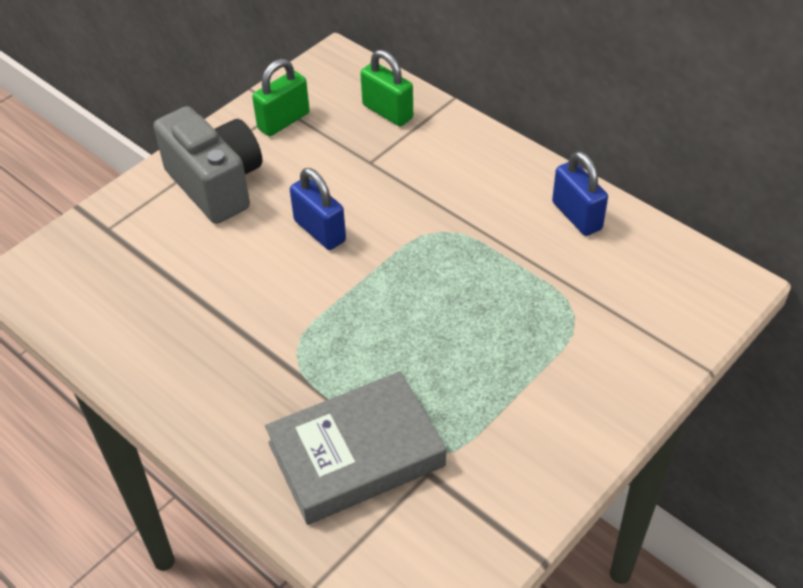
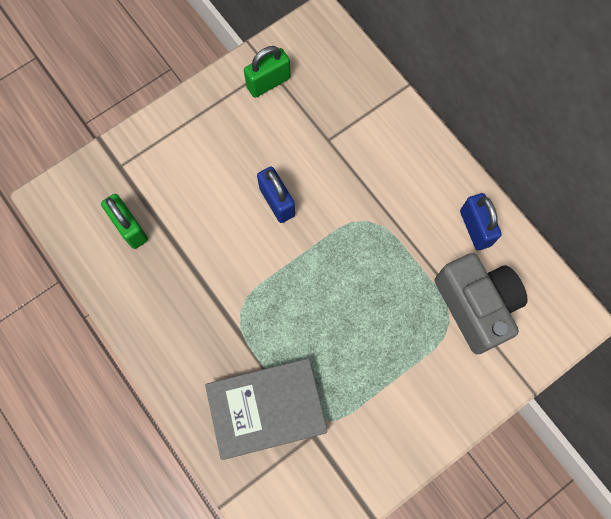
camera: 10 degrees right, 25 degrees up
grey camera [153,106,263,224] -> grey camera moved to [435,253,528,355]
green padlock [360,50,413,126] -> green padlock moved to [101,194,148,249]

